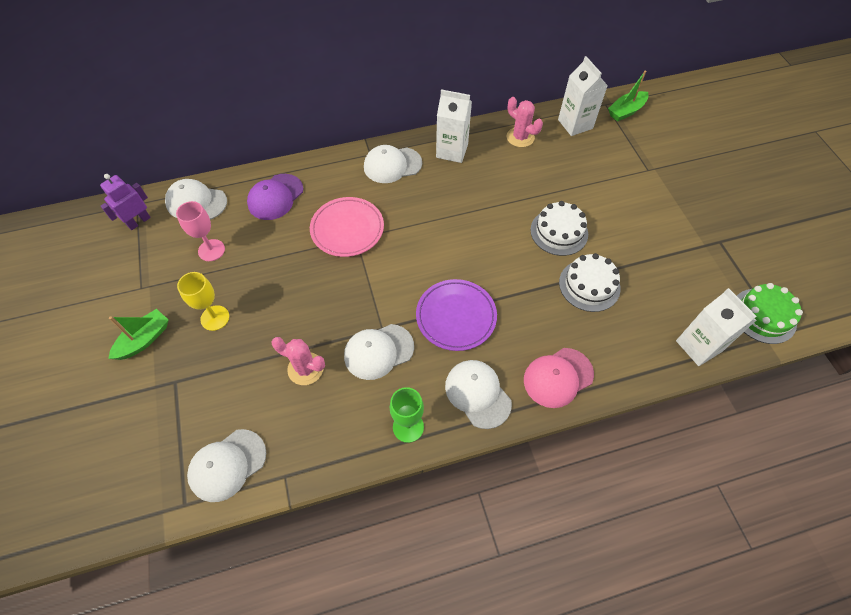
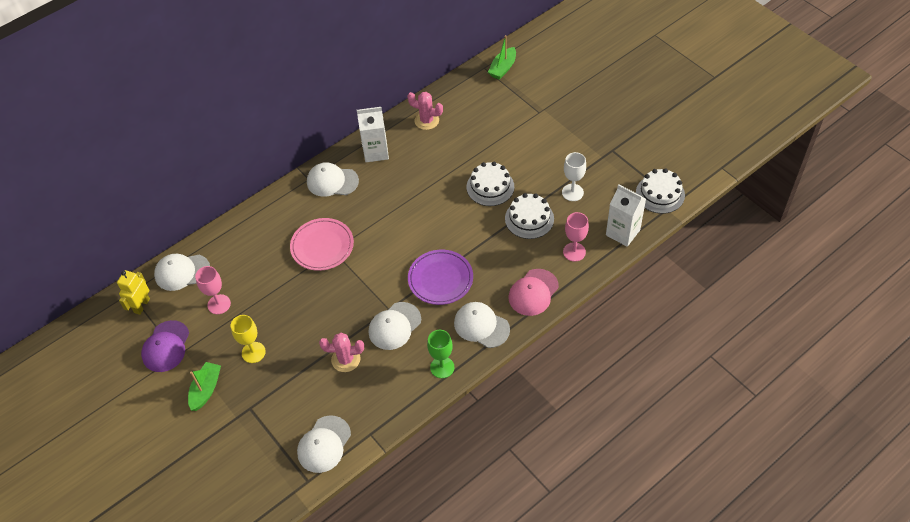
camera: 20 degrees left, 5 degrees down
purple robot [100,174,151,230] -> yellow robot [117,270,150,315]
purple cap [247,174,303,220] -> purple cap moved to [141,320,189,372]
white cap [364,145,422,183] -> white cap turned 45 degrees clockwise [307,162,359,197]
white carton [558,56,608,136] -> none
green cake [737,283,803,344] -> white cake [636,168,685,214]
none -> white goblet [562,152,586,201]
none -> pink goblet [563,212,589,262]

